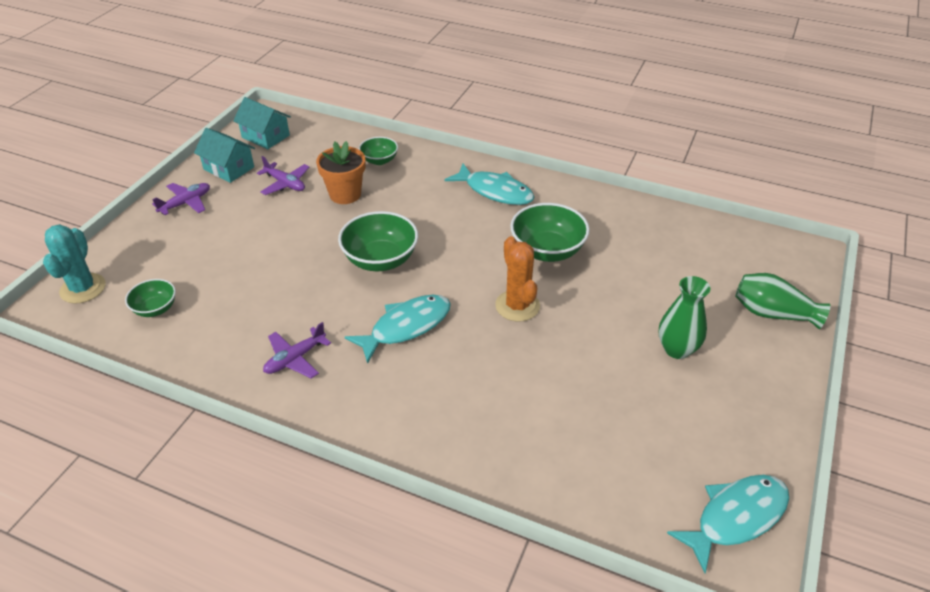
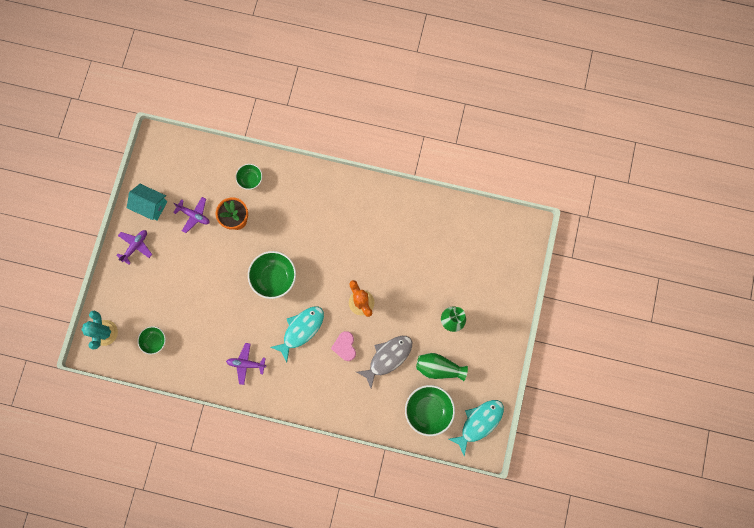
camera: 10 degrees left, 35 degrees up
turquoise house [233,97,291,149] -> none
purple plane [263,322,331,378] -> purple plane turned 60 degrees clockwise [226,343,266,385]
turquoise fish [445,164,534,205] -> none
green bowl [510,203,590,262] -> green bowl moved to [405,385,455,436]
green vase [735,273,831,329] -> green vase moved to [416,353,468,381]
none -> pink heart [331,331,356,361]
none -> grey fish [356,336,412,388]

